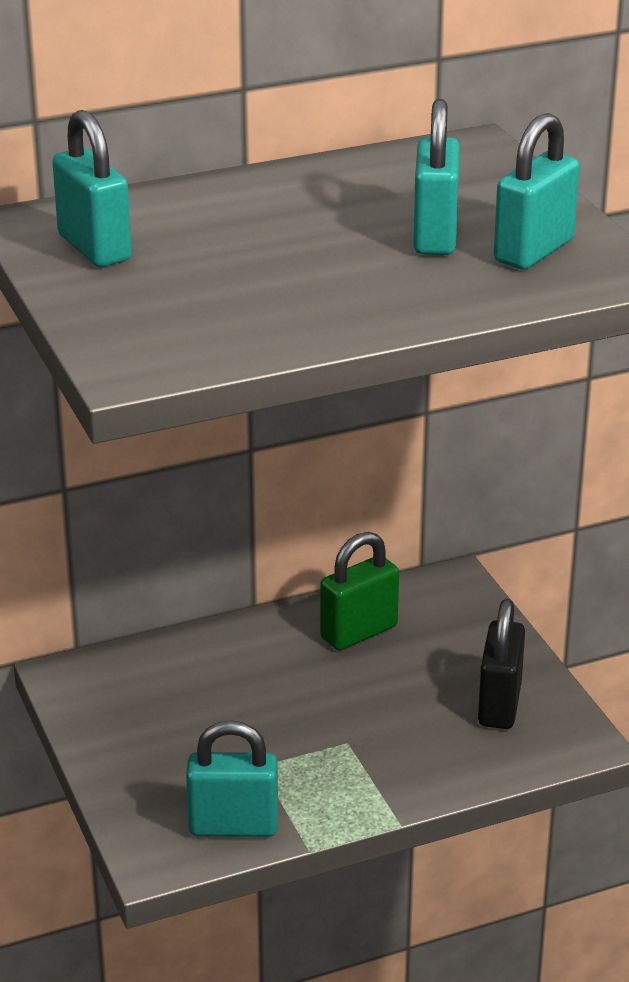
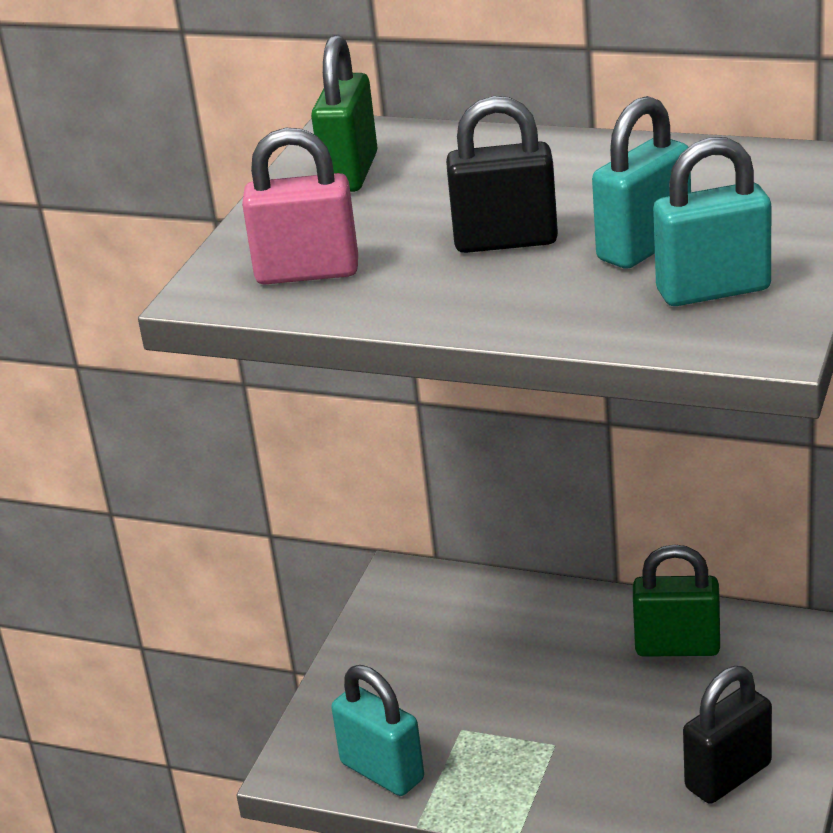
camera: 45 degrees right, 0 degrees up
turquoise padlock [52,110,132,267] -> green padlock [311,35,377,192]
none -> pink padlock [242,127,358,284]
none -> black padlock [446,96,558,253]

